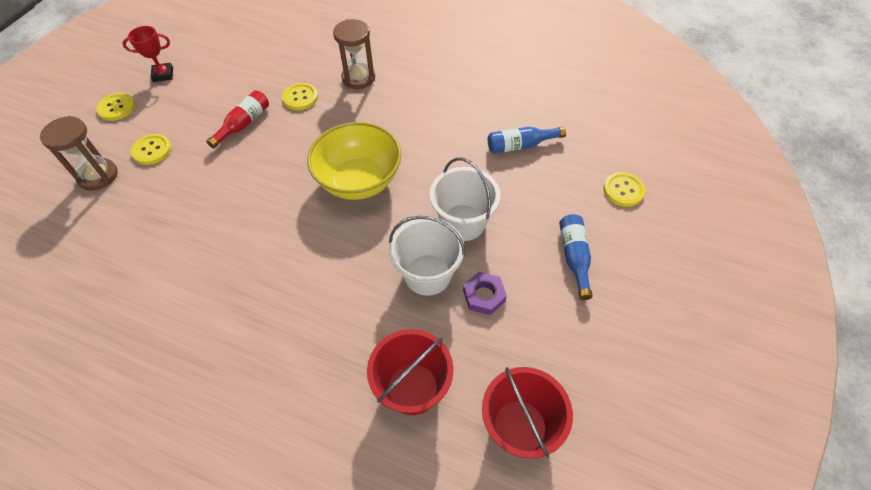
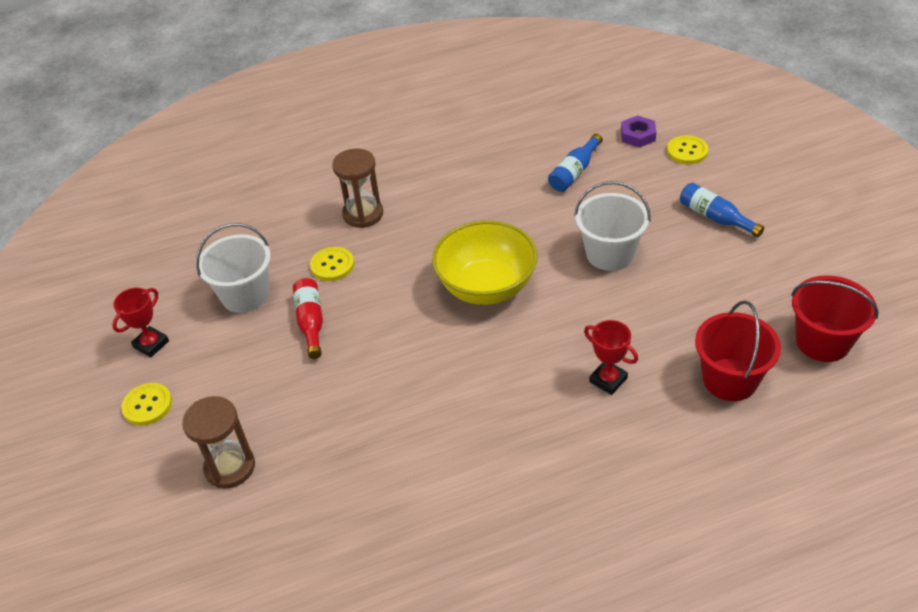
camera: 40 degrees left, 10 degrees down
yellow button [131,134,172,165] -> none
white bucket [389,216,465,296] -> white bucket moved to [196,223,271,313]
purple nut [463,272,507,315] -> purple nut moved to [621,115,656,148]
none -> red trophy [584,320,638,395]

